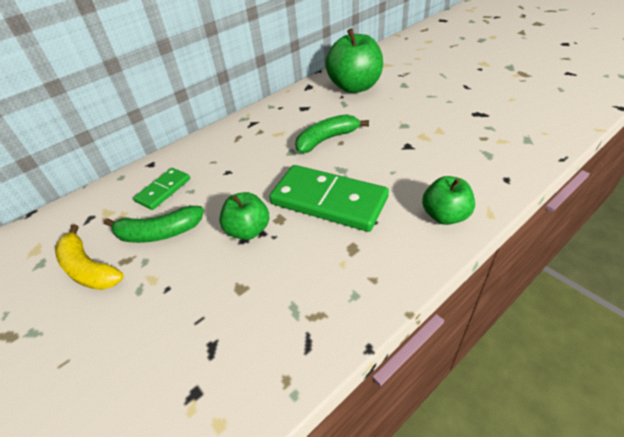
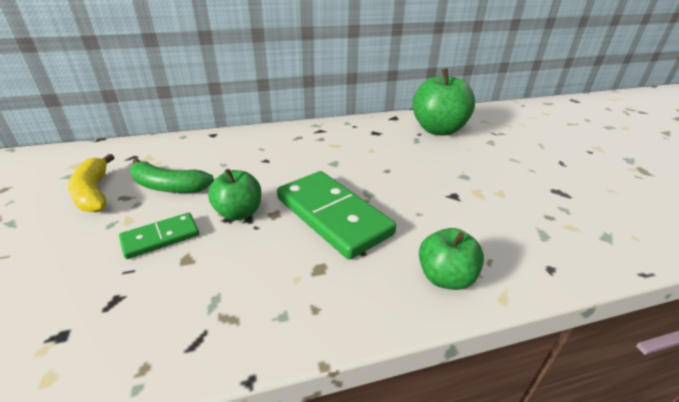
camera: 20 degrees right, 10 degrees down
green domino [133,168,190,210] -> green domino moved to [119,213,199,259]
green banana [295,114,369,153] -> none

